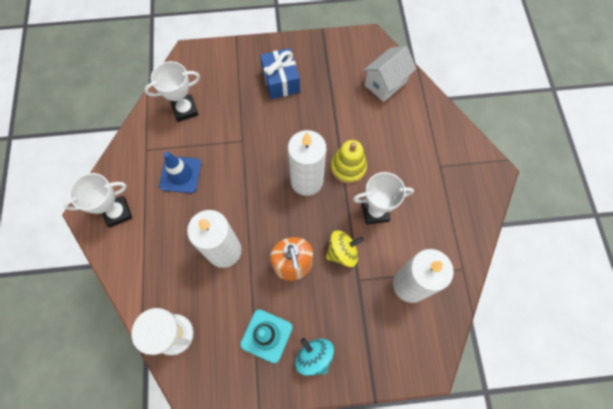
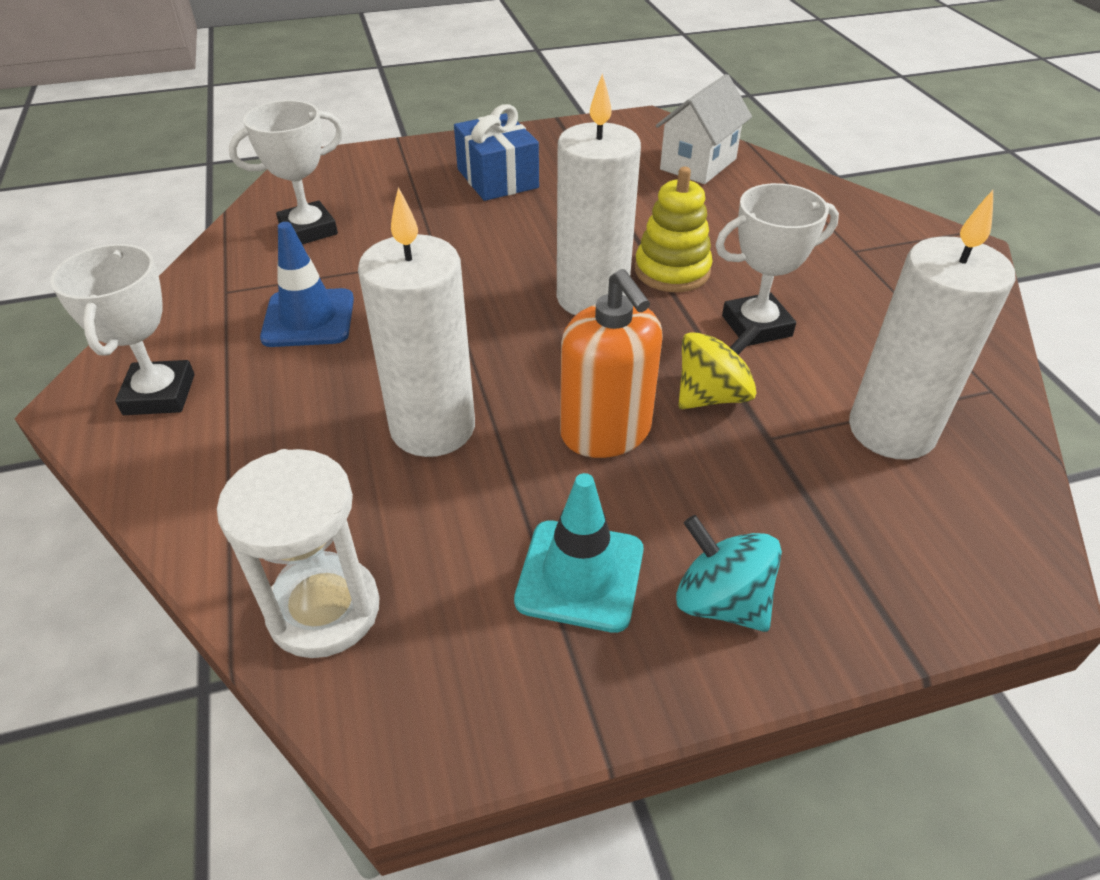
camera: 10 degrees left, 25 degrees down
white trophy [64,173,132,228] -> white trophy turned 60 degrees counterclockwise [50,244,195,415]

